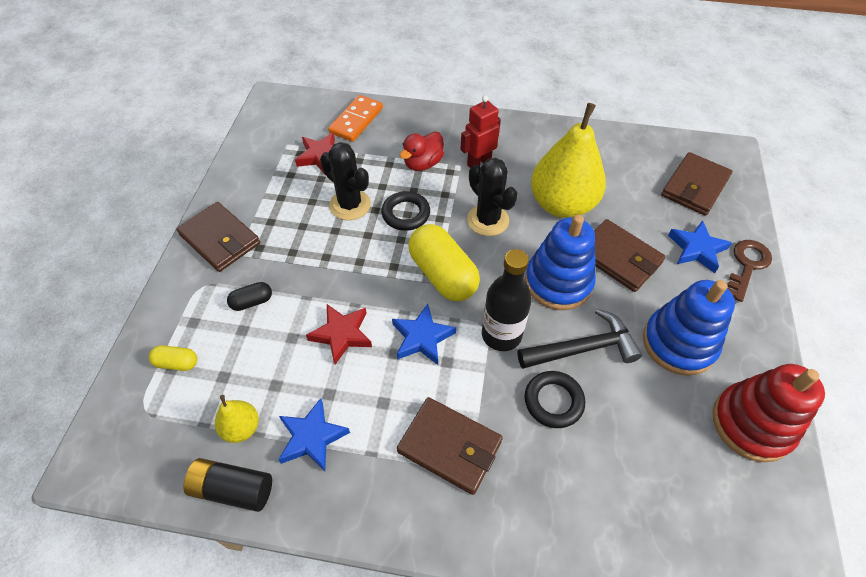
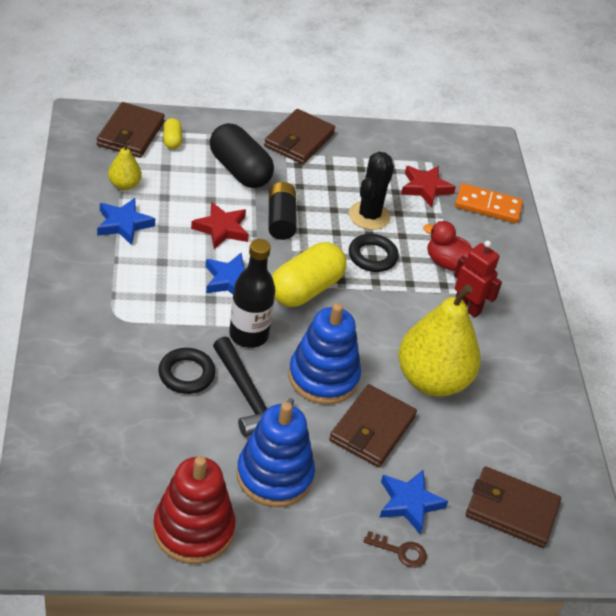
camera: 70 degrees right, 10 degrees down
black battery [183,458,272,512] -> black battery moved to [269,182,297,240]
black capsule [227,282,272,311] -> black capsule [210,123,274,188], size x2.13
brown wallet [397,397,503,495] -> brown wallet moved to [97,102,165,158]
black cactus [467,158,518,236] -> none
brown key [727,240,772,302] -> brown key [363,531,427,568], size x0.66

